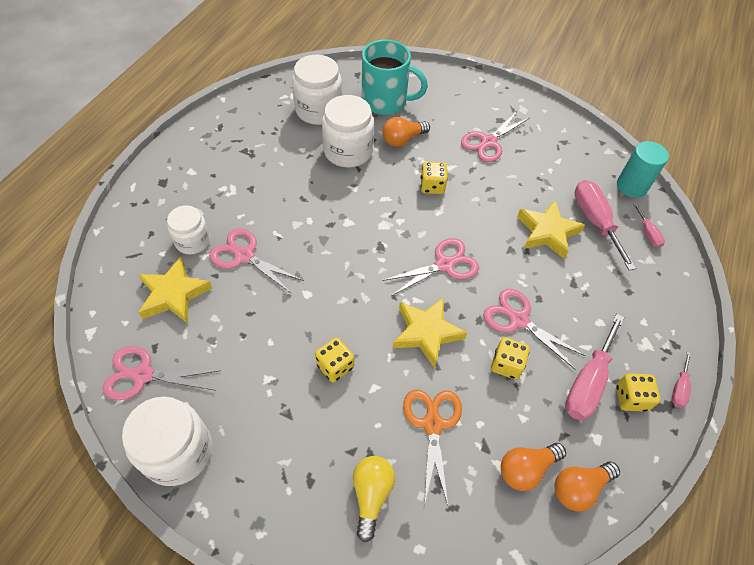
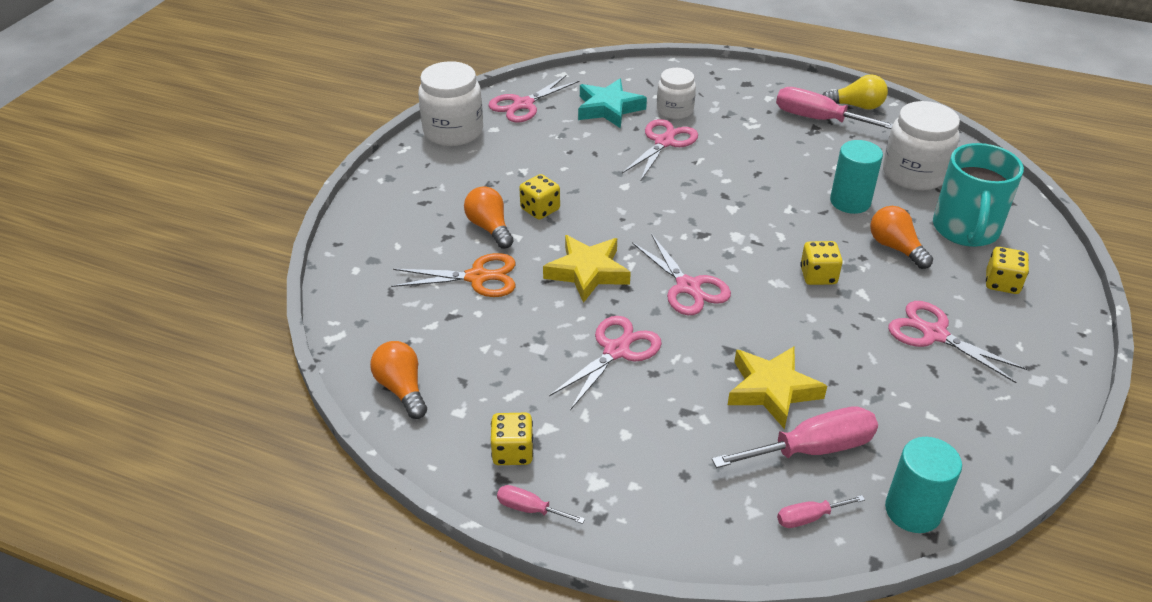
camera: 90 degrees right, 15 degrees down
pink scissors [102,346,221,400] -> pink scissors turned 135 degrees counterclockwise [488,75,580,122]
yellow star [138,257,212,323] -> turquoise star [578,79,647,128]
white jar [322,95,374,168] -> turquoise cylinder [830,140,883,214]
yellow light bulb [353,456,395,542] -> yellow light bulb moved to [823,74,888,110]
yellow dice [491,337,530,380] -> yellow dice moved to [986,247,1029,294]
orange light bulb [501,443,566,491] -> orange light bulb moved to [464,186,514,249]
pink screwdriver [565,314,625,421] -> pink screwdriver moved to [776,87,893,129]

